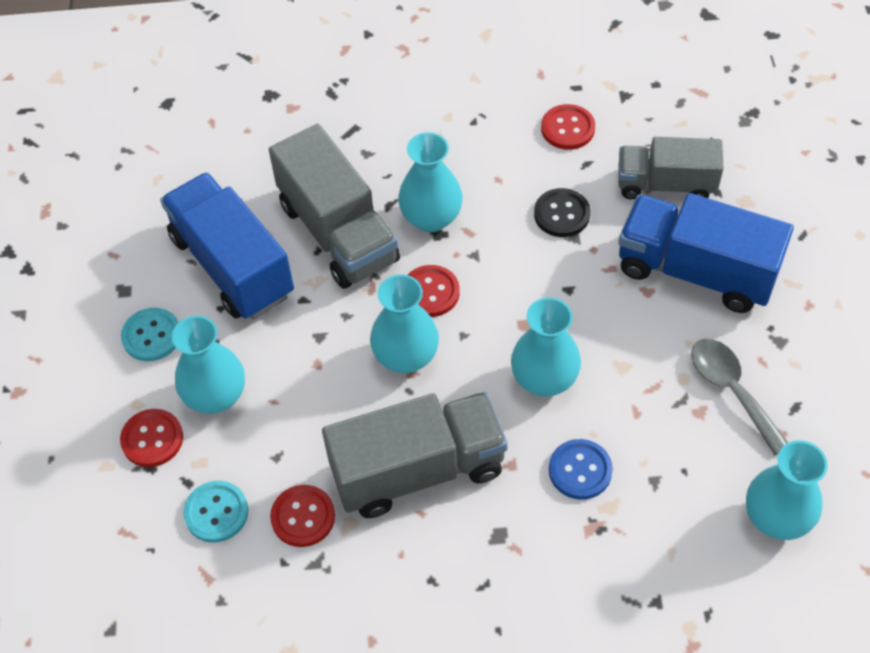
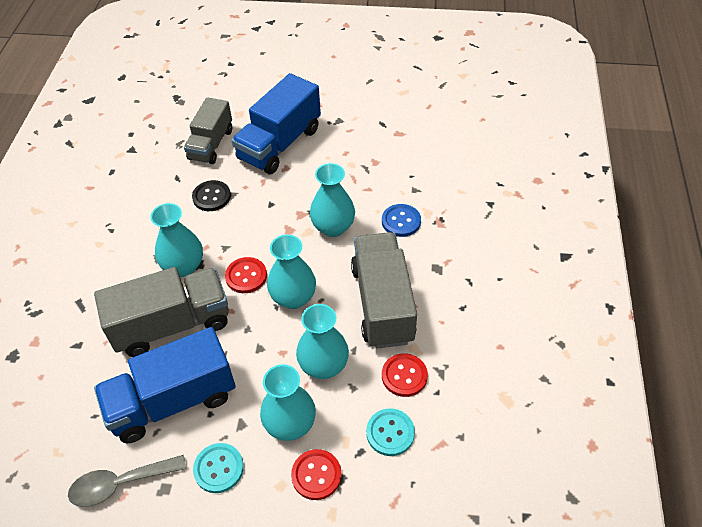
camera: 80 degrees left, 5 degrees down
red button [541,104,595,150] -> none
grey spoon [691,339,788,455] -> grey spoon moved to [68,455,186,507]
turquoise vase [746,440,828,540] -> turquoise vase moved to [296,304,349,379]

